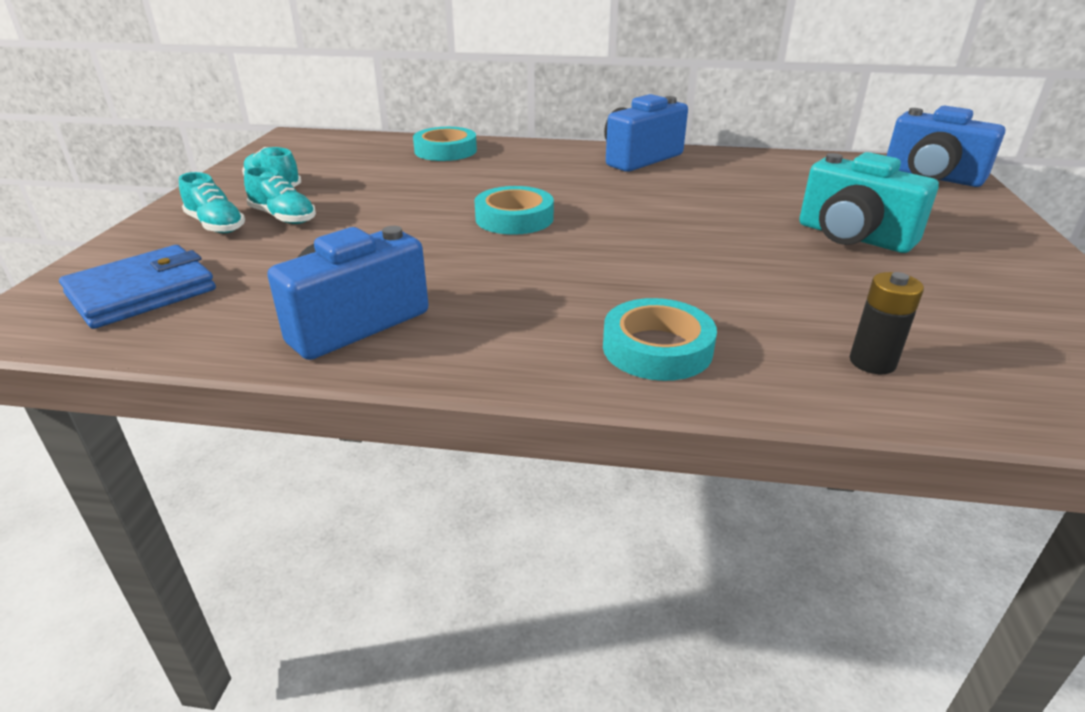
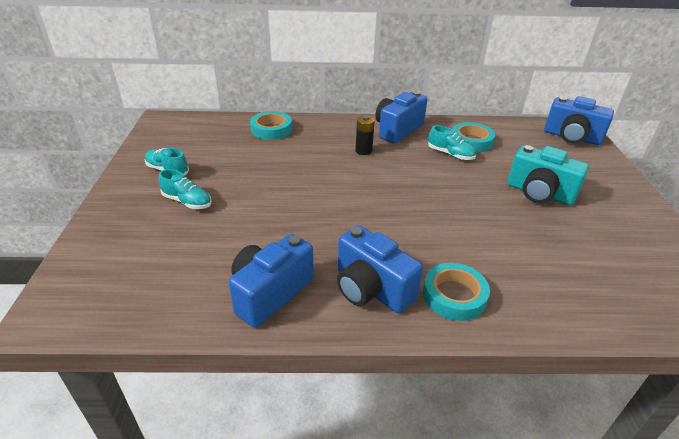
camera: 10 degrees left, 5 degrees up
blue wallet [59,245,216,329] -> none
turquoise shoe [179,172,245,233] -> turquoise shoe moved to [428,125,476,160]
turquoise tape [474,186,554,235] -> turquoise tape moved to [452,122,495,152]
black battery [850,272,924,374] -> black battery moved to [355,115,375,155]
none -> blue camera [337,225,423,313]

